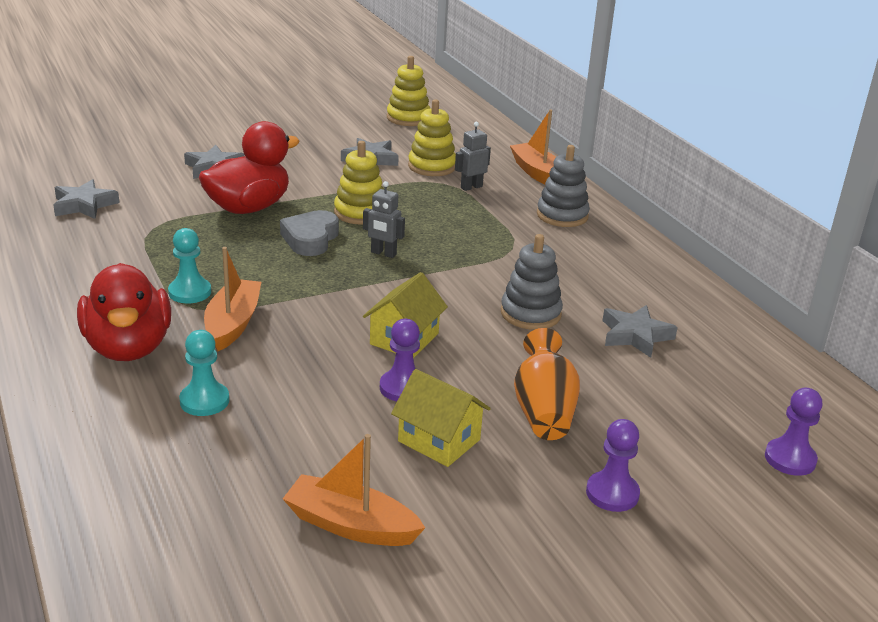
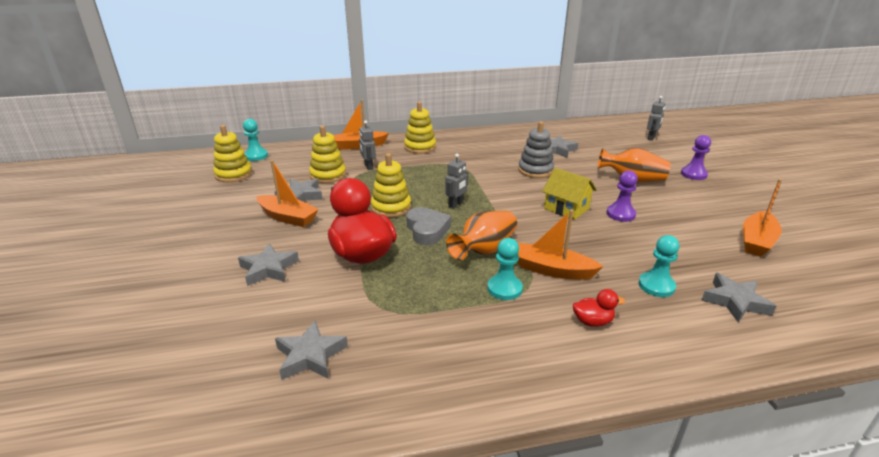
camera: 75 degrees left, 0 degrees up
red duck [77,263,171,361] -> red duck [573,289,625,327], size x0.44
grey heart [280,210,339,256] -> grey heart turned 135 degrees counterclockwise [406,207,451,245]
yellow house [391,369,491,467] -> none
grey stacking toy [537,145,590,227] -> yellow stacking toy [404,102,436,154]
purple pawn [765,388,822,476] -> grey robot [647,96,665,141]
none -> turquoise pawn [243,119,268,161]
none -> orange boat [257,160,319,227]
none -> orange vase [446,211,517,260]
none -> grey star [701,273,776,322]

